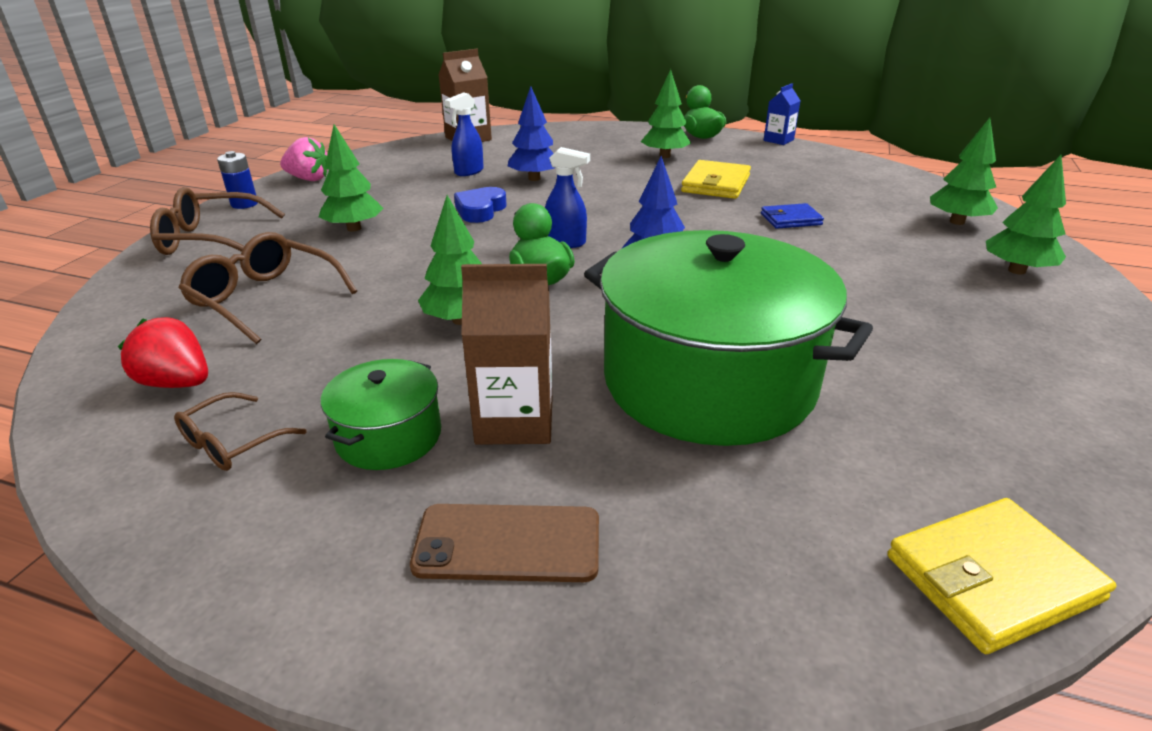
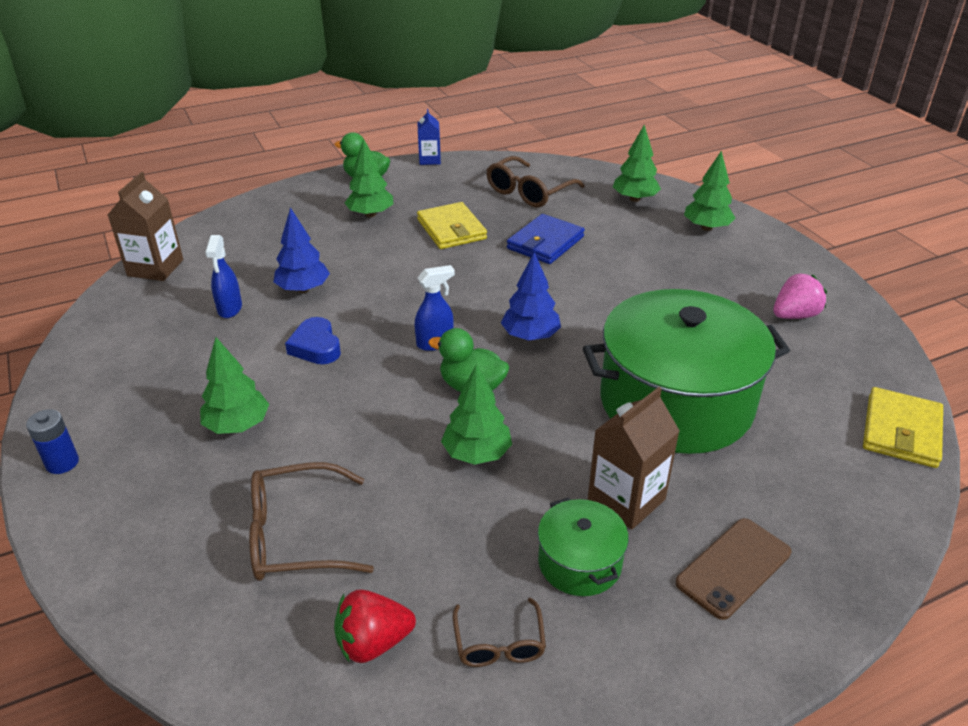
camera: 45 degrees left, 5 degrees up
brown glasses [150,187,285,255] -> brown glasses moved to [487,156,585,207]
pink strawberry [280,137,328,181] -> pink strawberry moved to [773,274,827,319]
blue wallet [761,203,824,229] -> blue wallet [507,214,585,264], size x1.57

